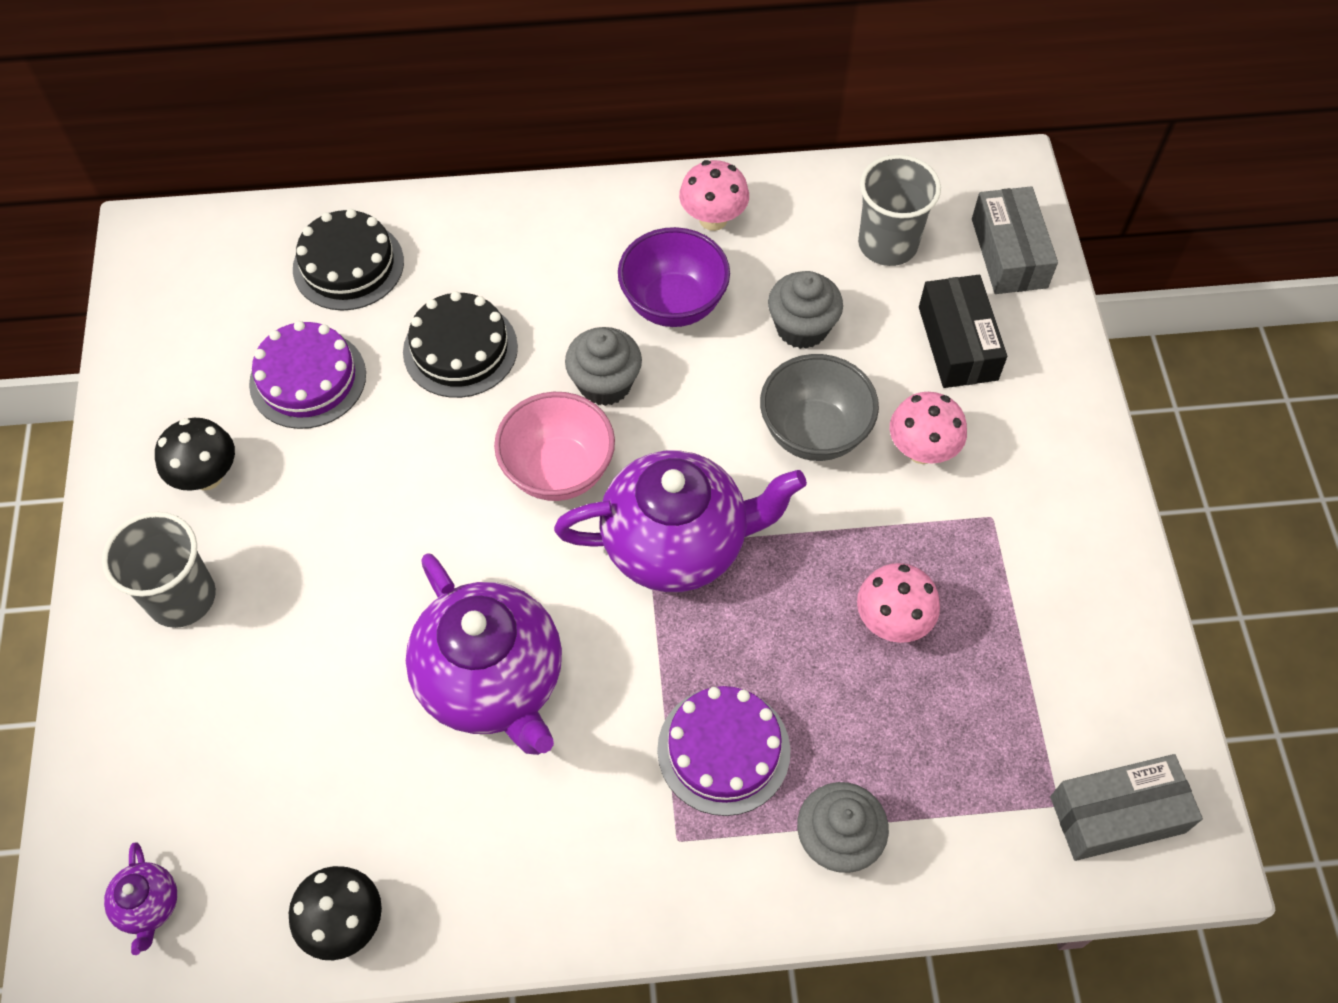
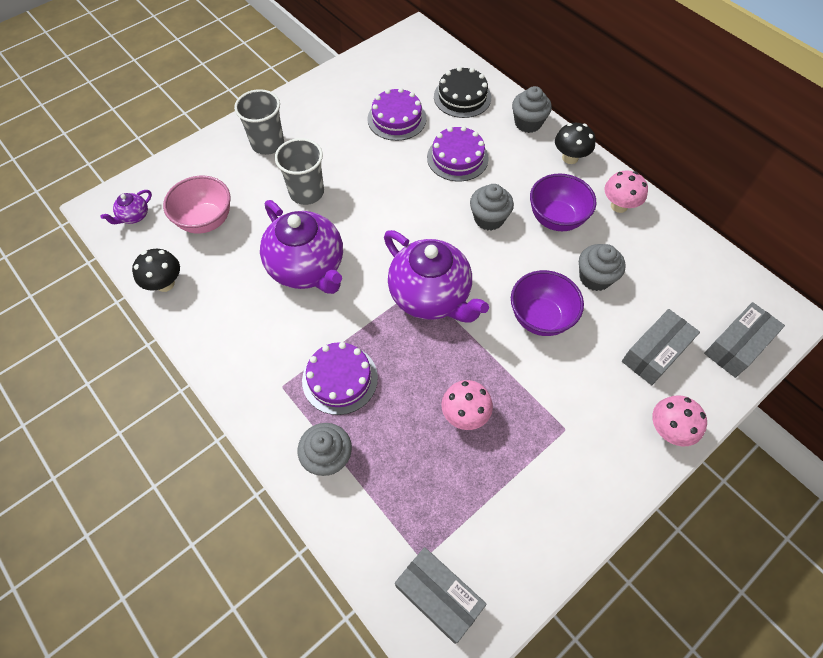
camera: 55 degrees right, 0 degrees up
black mushroom [155,418,235,491] -> black mushroom moved to [555,123,595,164]
black cake [403,291,518,398] -> purple cake [427,126,489,181]
purple teapot [406,553,562,755] -> purple teapot turned 60 degrees counterclockwise [260,200,343,294]
pink bowl [494,392,615,501] -> pink bowl moved to [163,176,231,234]
grey bowl [760,354,879,461] -> purple bowl [511,270,584,336]
grey cup [858,155,941,266] -> grey cup moved to [275,138,324,205]
pink mushroom [890,392,967,464] -> pink mushroom moved to [652,395,707,446]
black box [919,275,1007,388] -> grey box [622,309,700,385]
none -> grey cupcake [512,86,552,133]

